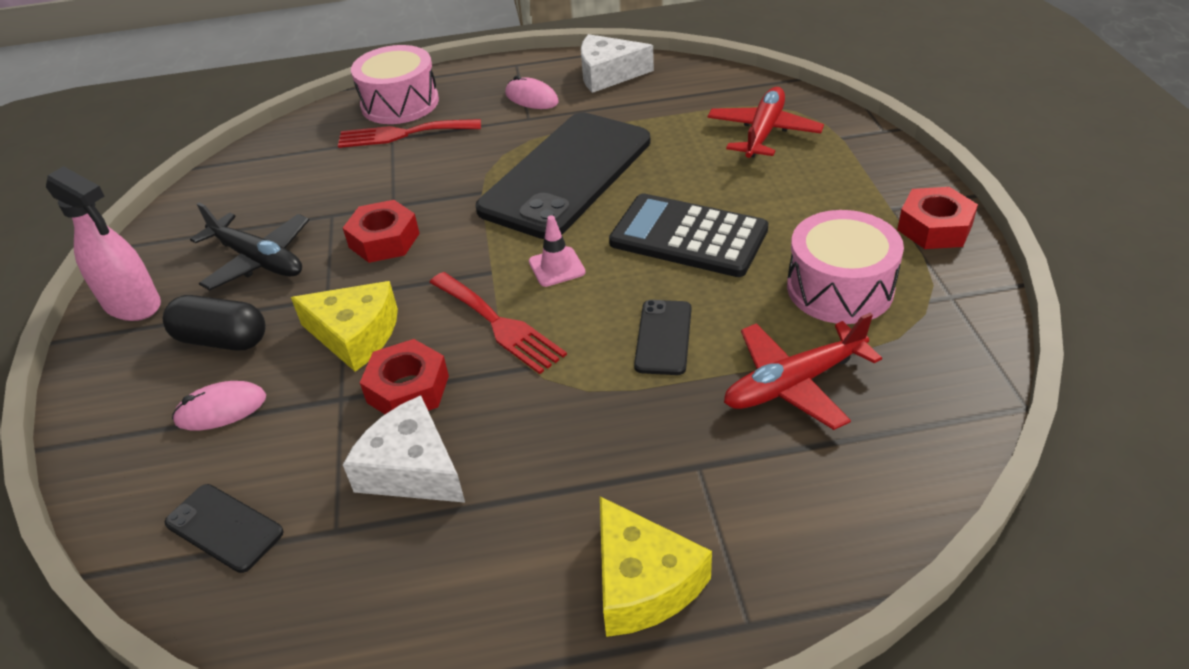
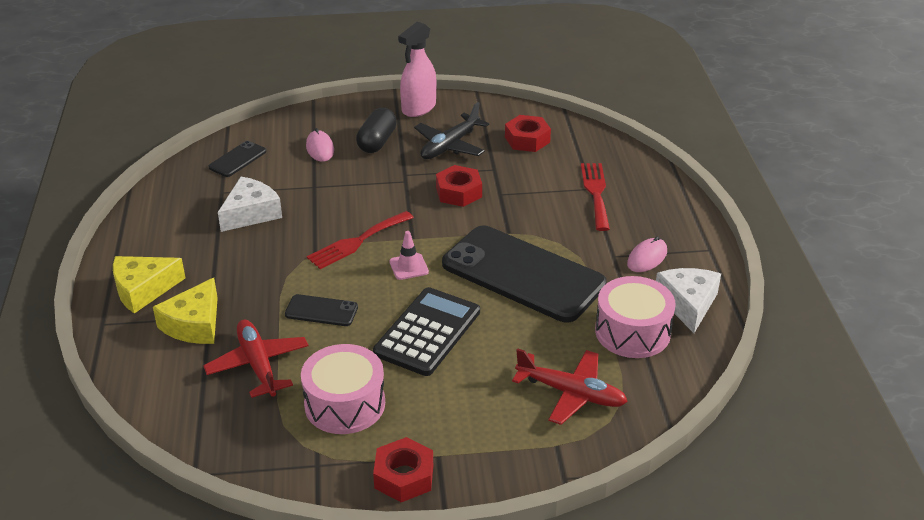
camera: 90 degrees right, 5 degrees down
yellow cheese [291,281,398,372] -> yellow cheese moved to [153,278,218,344]
pink drum [351,45,439,124] -> pink drum moved to [595,276,676,358]
red nut [360,339,449,414] -> red nut moved to [505,115,551,152]

